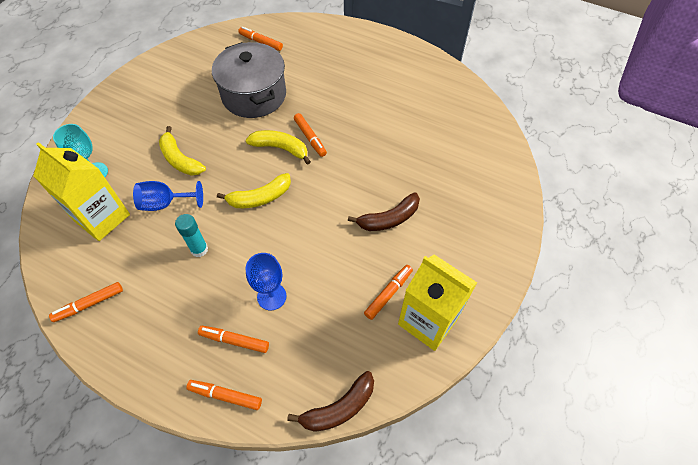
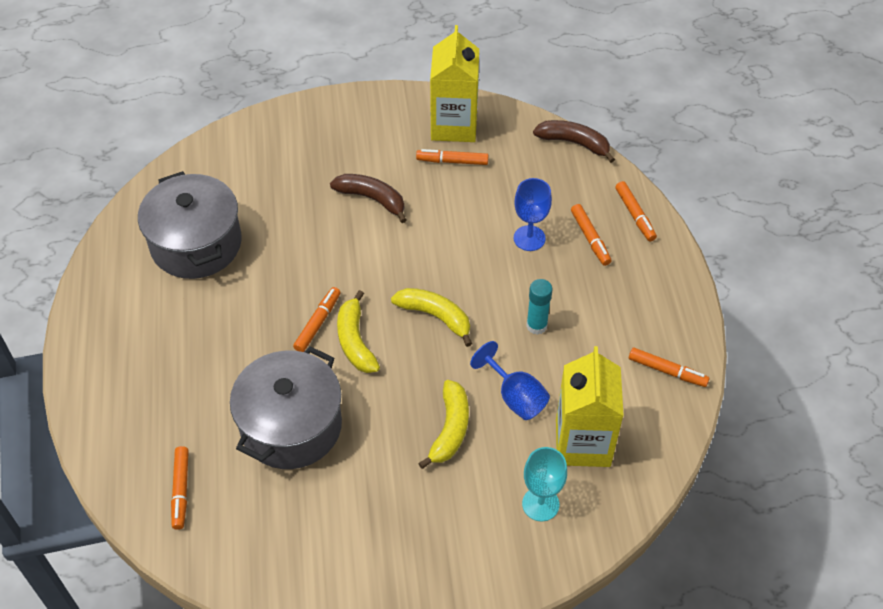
camera: 125 degrees left, 5 degrees down
none -> grey pot [138,171,242,279]

